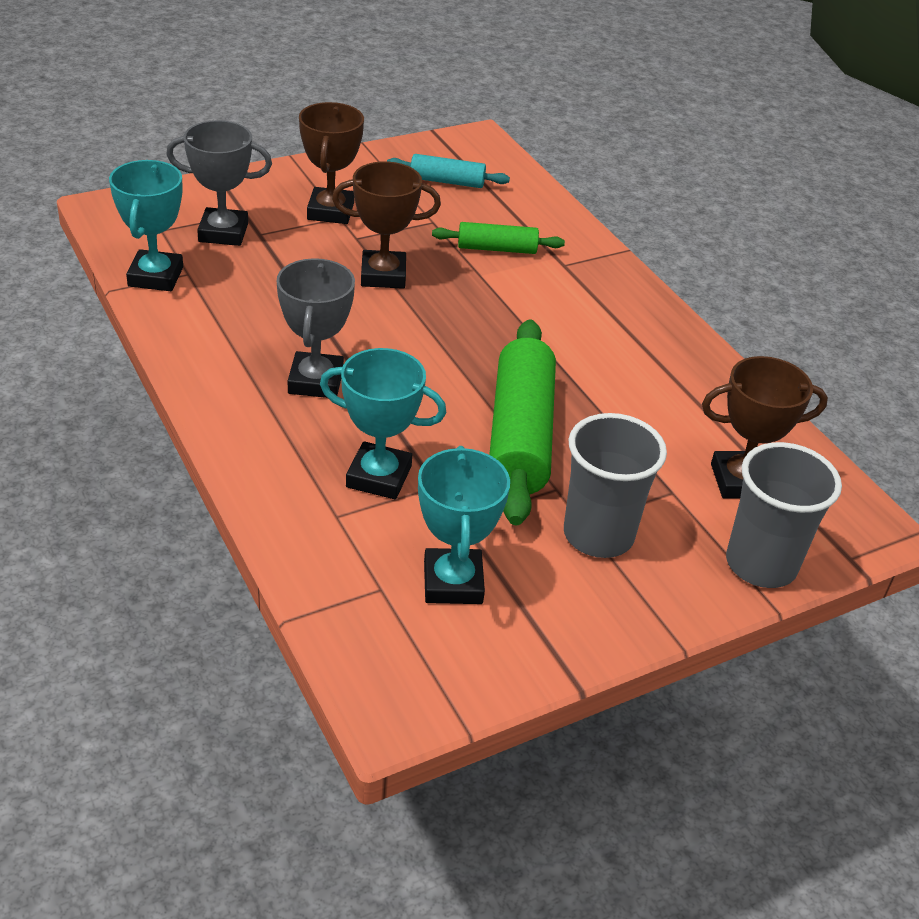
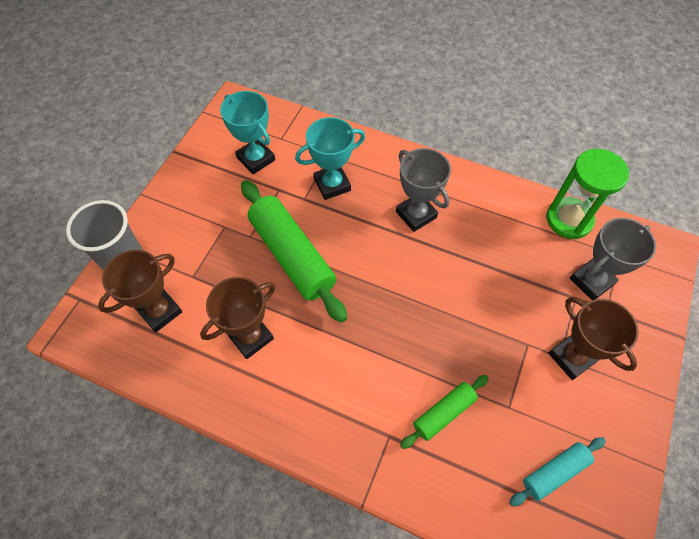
camera: 145 degrees right, 20 degrees up
turquoise trophy [109,160,183,291] -> green hourglass [546,149,629,239]
brown trophy [332,161,441,289] -> brown trophy moved to [200,277,276,359]
grey cup [564,413,667,558] -> none

